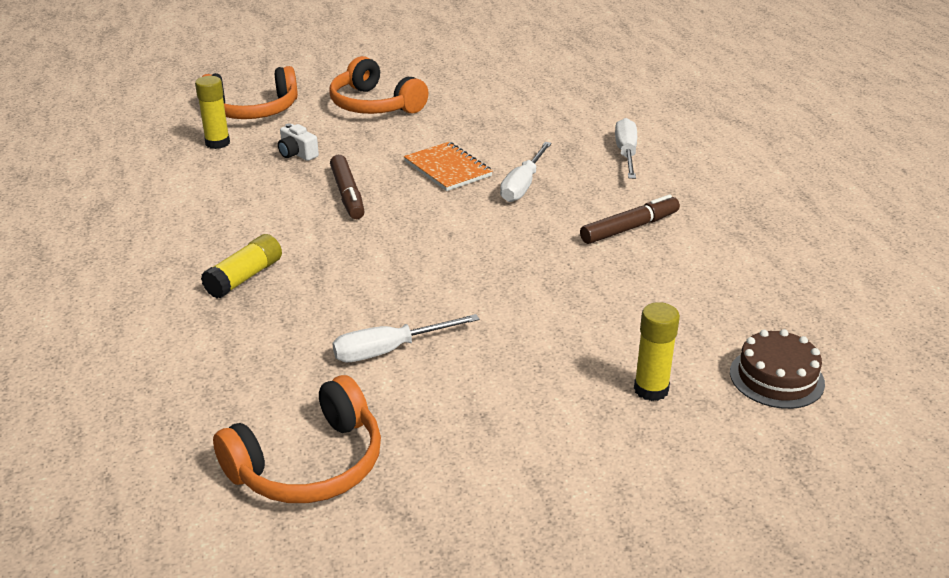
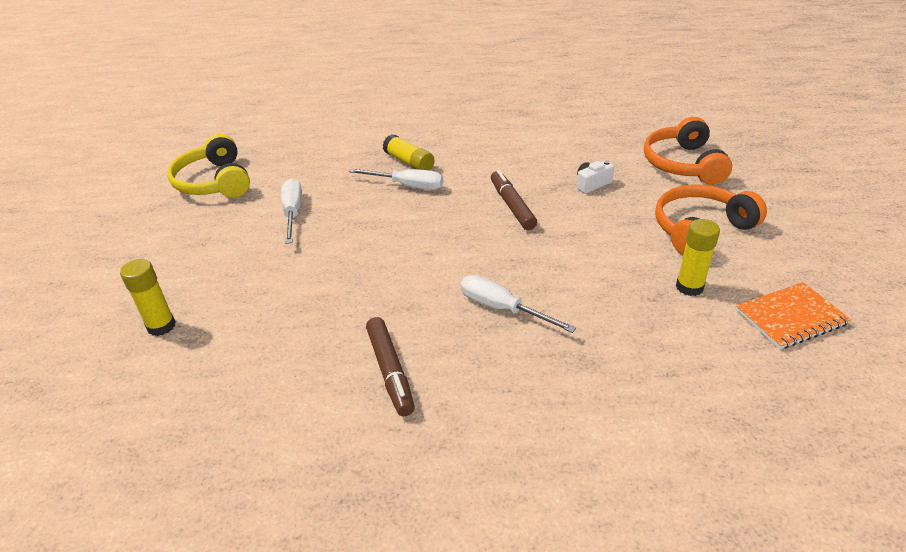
camera: 105 degrees right, 5 degrees up
yellow glue stick [195,76,230,149] -> yellow glue stick moved to [676,219,720,296]
orange headphones [213,375,381,503] -> yellow headphones [167,134,250,198]
brown marker [330,155,365,219] -> brown marker turned 75 degrees clockwise [491,170,537,230]
orange notebook [404,142,493,191] -> orange notebook moved to [736,282,851,350]
white screwdriver [615,118,637,179] -> white screwdriver moved to [348,169,443,190]
brown cake [730,329,825,409] -> none

